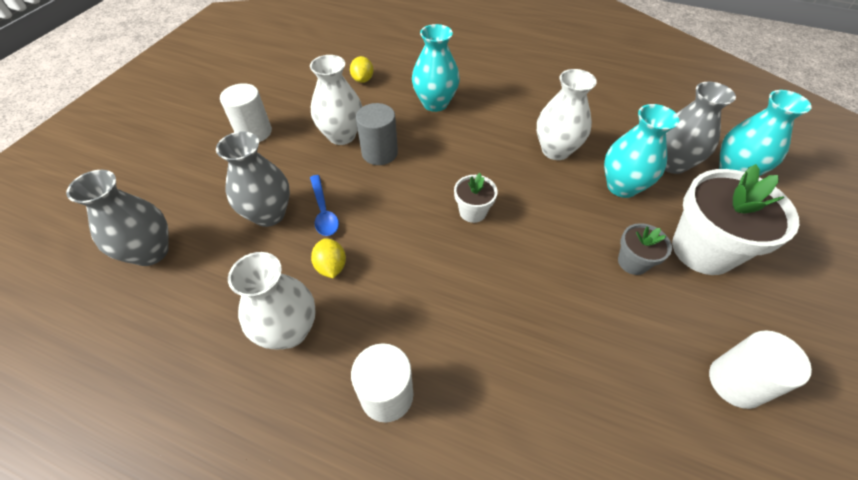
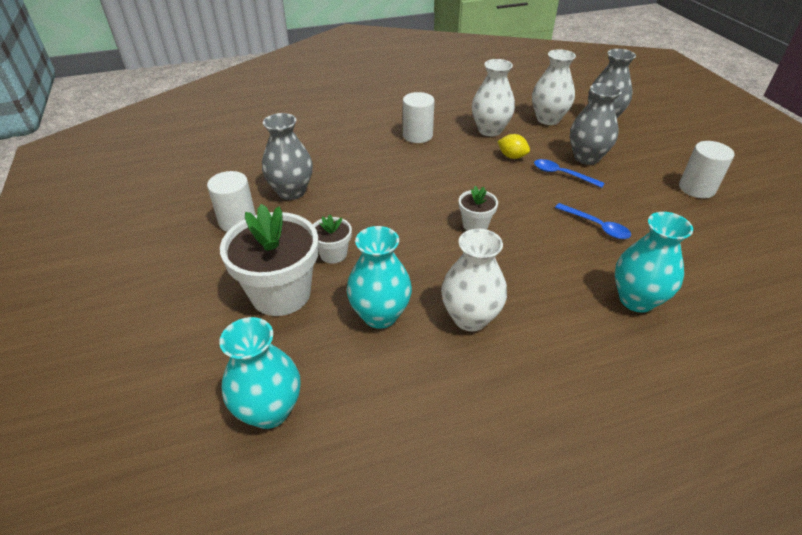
camera: 140 degrees right, 10 degrees down
white vase [310,55,362,145] -> white vase moved to [532,49,576,125]
yellow lemon [350,56,374,83] -> none
grey cylinder [356,103,398,165] -> blue spoon [555,203,631,239]
grey flower pot [618,223,672,275] -> white flower pot [313,214,352,264]
grey vase [665,81,736,174] -> grey vase moved to [262,113,313,200]

